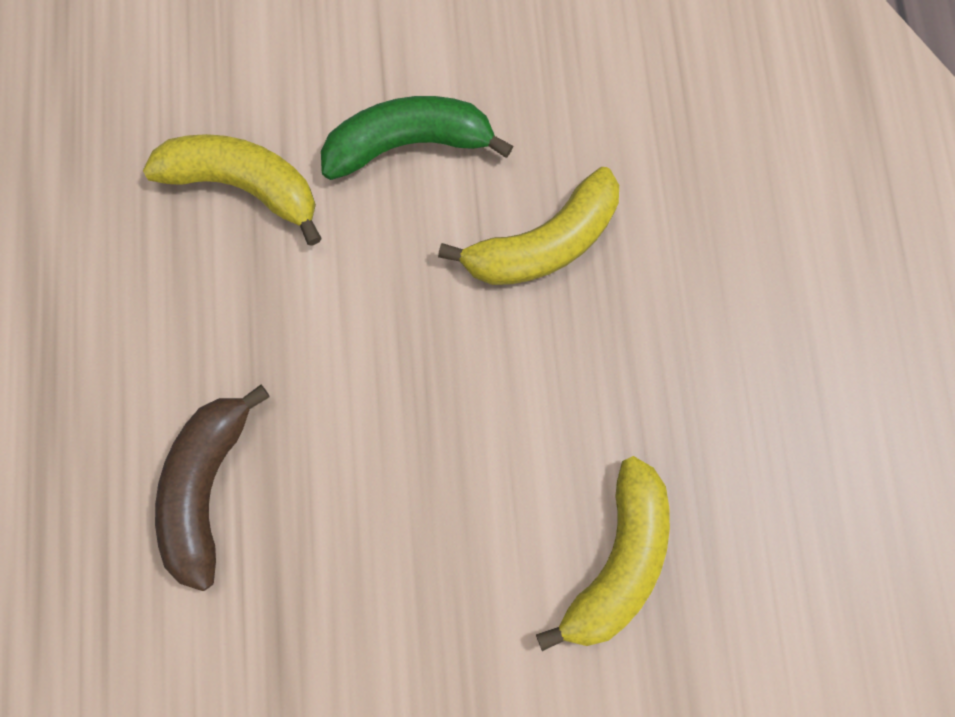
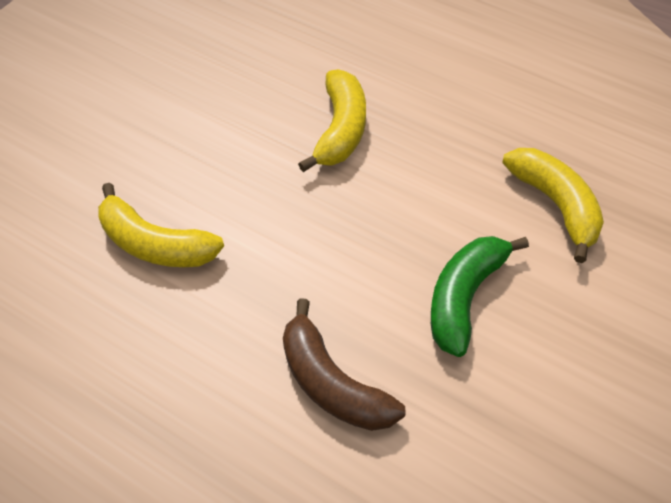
camera: 50 degrees left, 25 degrees down
yellow banana [143,134,322,246] -> yellow banana turned 120 degrees counterclockwise [98,183,224,267]
green banana [321,96,513,180] -> green banana moved to [431,236,529,357]

